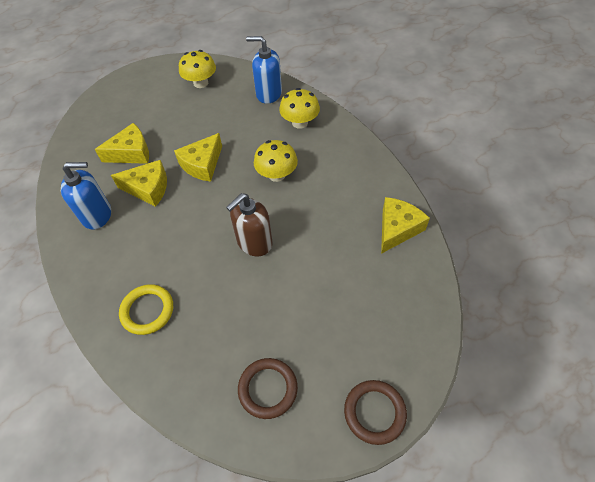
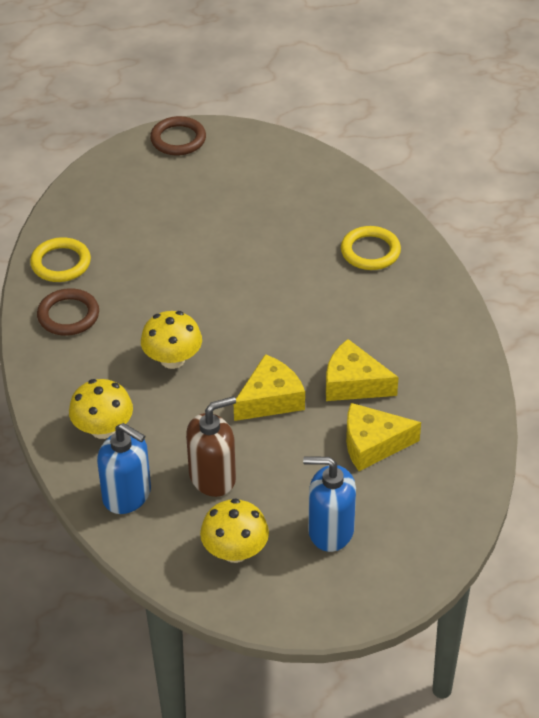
camera: 165 degrees left, 10 degrees down
blue soap dispenser [61,162,111,229] -> blue soap dispenser moved to [303,456,356,552]
brown soap dispenser [226,193,273,256] -> brown soap dispenser moved to [186,396,236,497]
brown ring [238,358,298,419] -> brown ring moved to [37,288,99,336]
yellow cheese [381,197,430,254] -> yellow ring [30,237,91,282]

